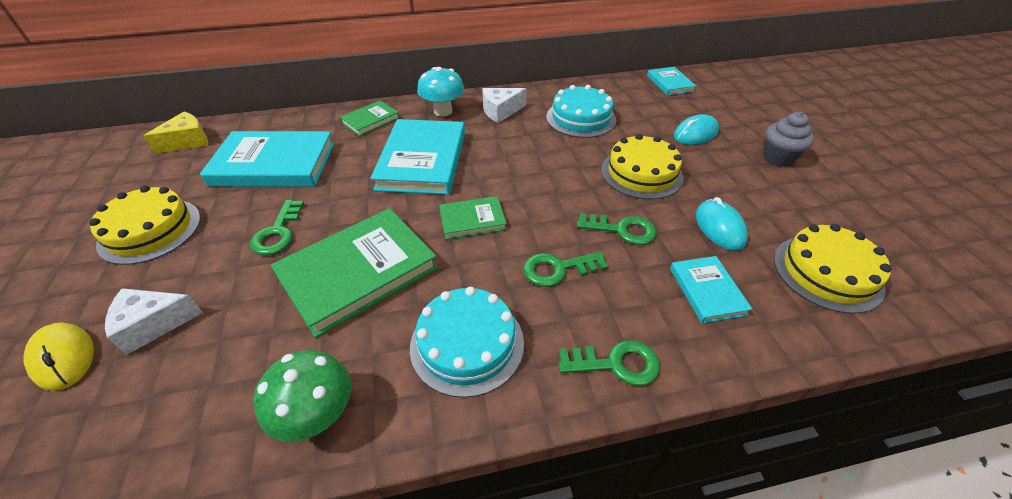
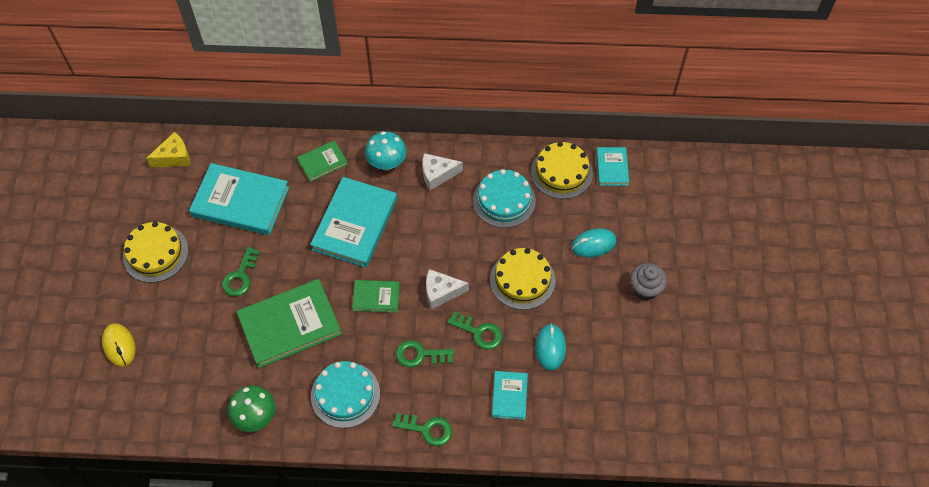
camera: 15 degrees right, 15 degrees up
white cheese [105,288,203,355] -> white cheese moved to [426,269,469,310]
yellow cake [774,224,892,314] -> yellow cake moved to [531,141,593,199]

